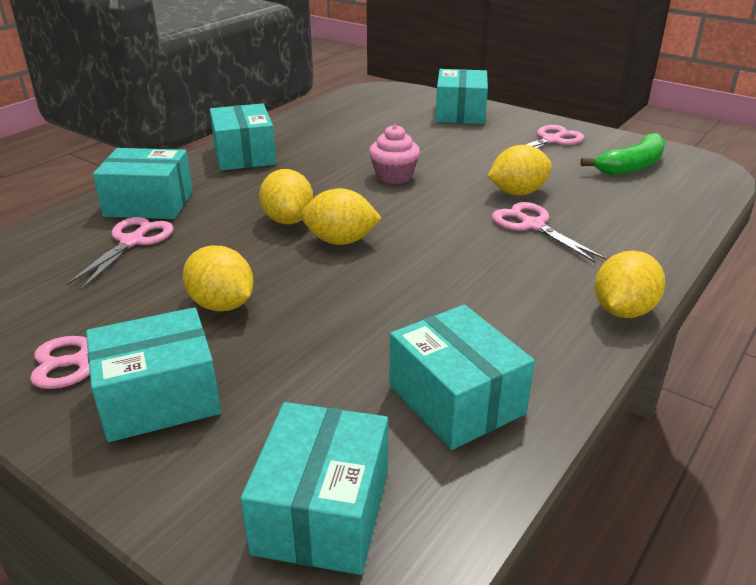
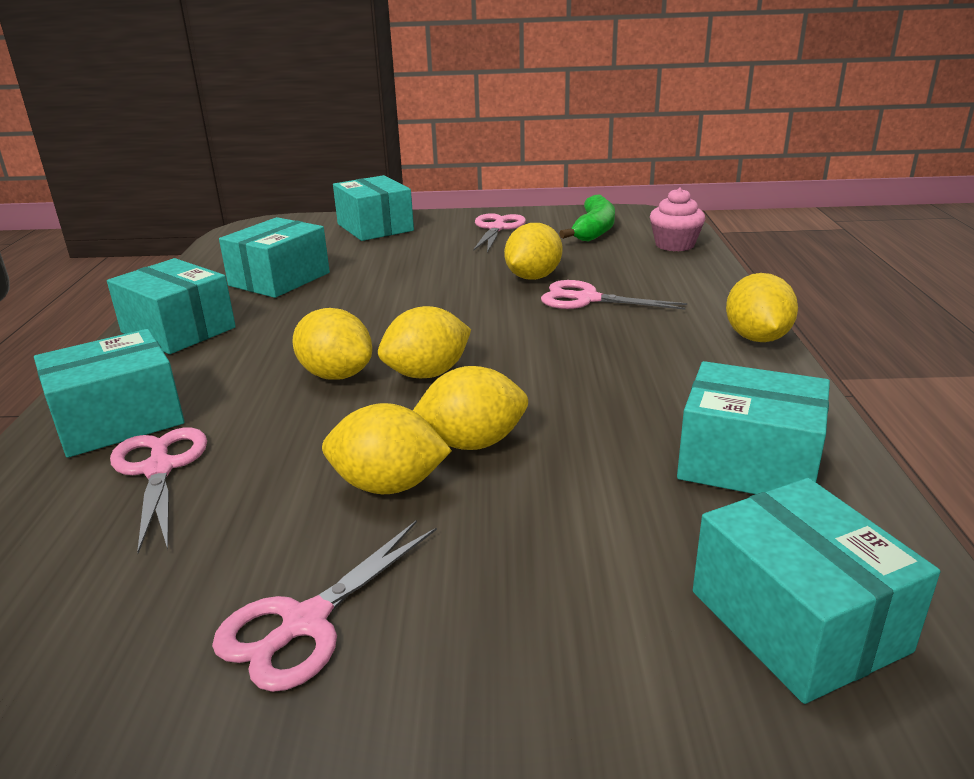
camera: 35 degrees left, 5 degrees down
turquoise box [86,307,221,442] -> turquoise box moved to [219,217,330,298]
pink cupcake [369,125,420,184] -> pink cupcake moved to [650,188,705,251]
none -> yellow lemon [413,366,528,450]

